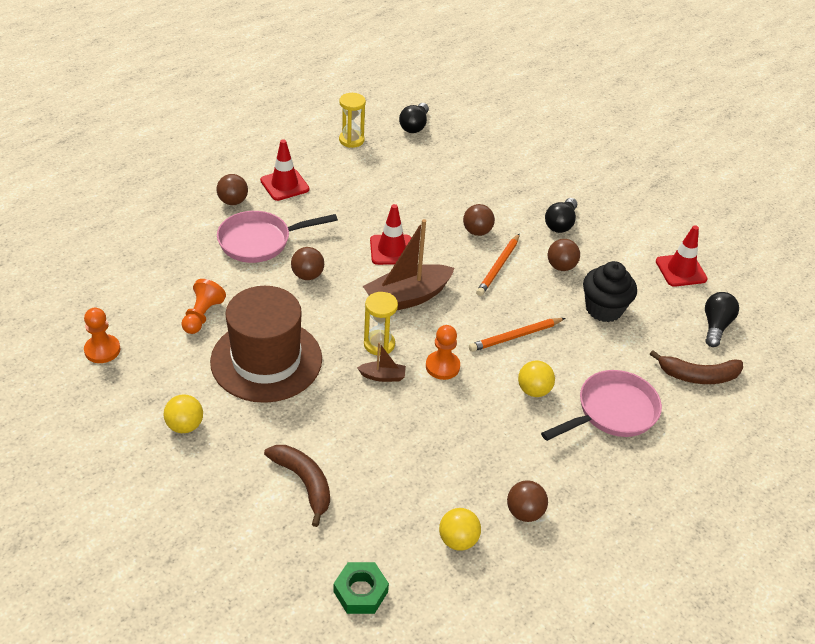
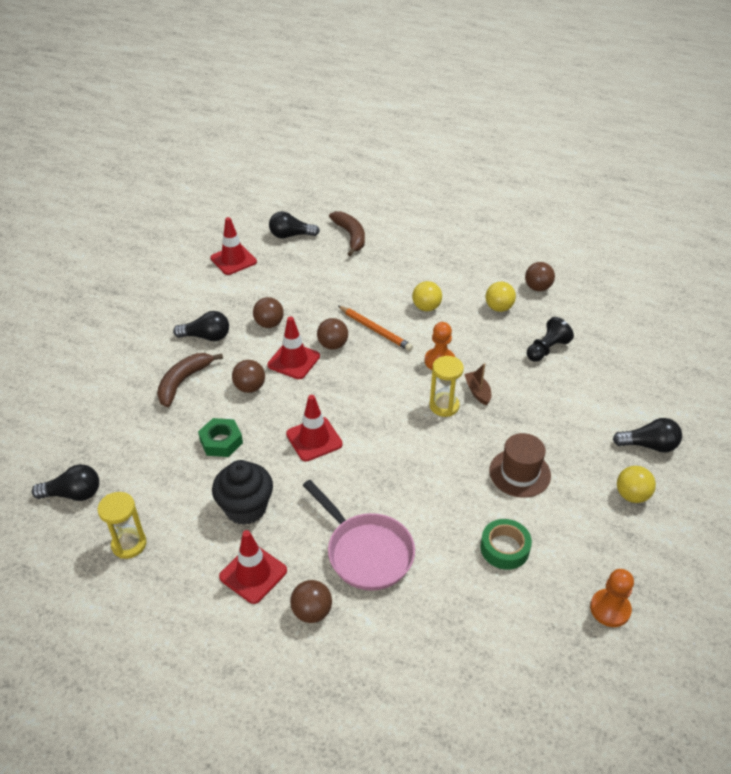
camera: 110 degrees left, 0 degrees up
orange pawn [181,279,226,334] -> green tape [480,519,532,570]
brown hat [210,286,322,403] -> brown hat [489,433,551,498], size x0.55
brown banana [264,445,330,527] -> brown banana moved to [157,353,223,407]
brown ball [291,247,324,280] -> brown ball moved to [317,318,348,350]
green nut [334,562,389,614] -> green nut moved to [198,418,243,457]
brown boat [363,219,455,310] -> none
yellow ball [439,508,481,550] -> yellow ball moved to [485,282,516,312]
orange pencil [476,233,520,296] -> red traffic cone [267,316,320,379]
pink pan [541,370,662,441] -> none
black cupcake [583,261,637,322] -> black cupcake moved to [212,460,273,525]
none -> black pawn [527,317,574,362]
none -> black light bulb [613,418,682,452]

